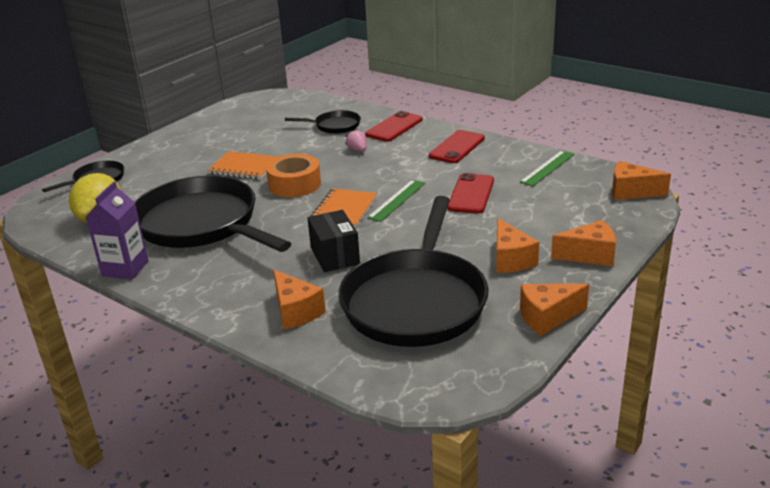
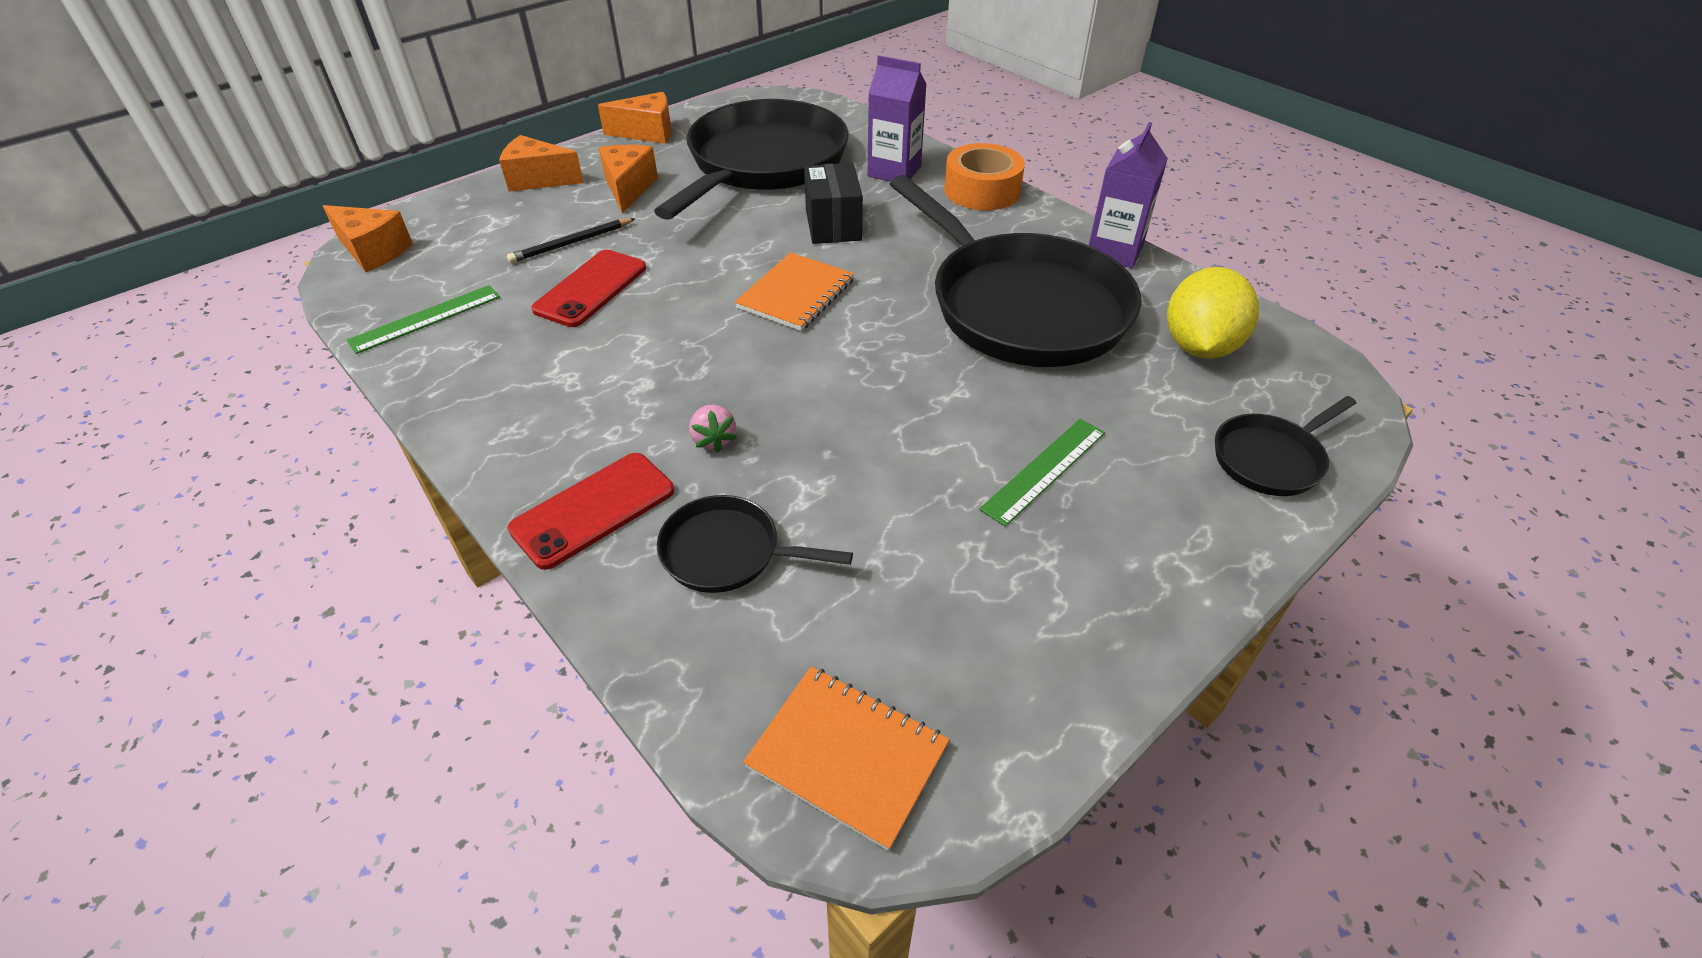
camera: 170 degrees left, 15 degrees up
orange notebook [208,151,278,180] -> orange notebook moved to [743,666,950,851]
orange tape [266,154,321,197] -> orange tape moved to [944,143,1025,210]
orange cheese [273,270,326,330] -> purple carton [867,55,927,182]
green ruler [367,180,425,222] -> green ruler moved to [979,419,1105,527]
red phone [429,130,485,163] -> none
none -> black pencil [507,218,636,263]

